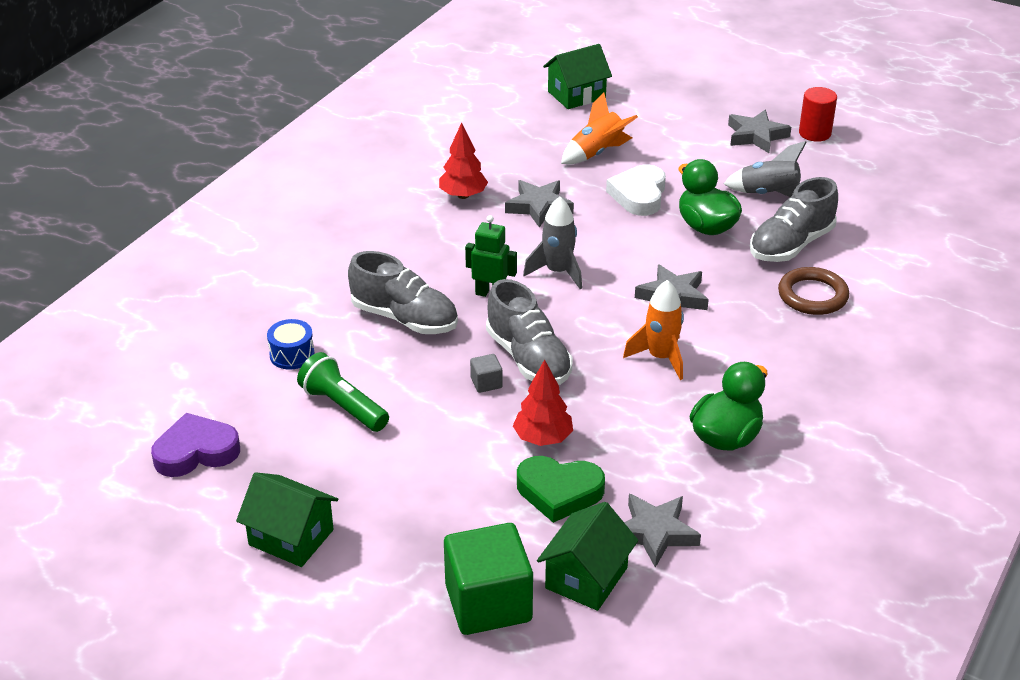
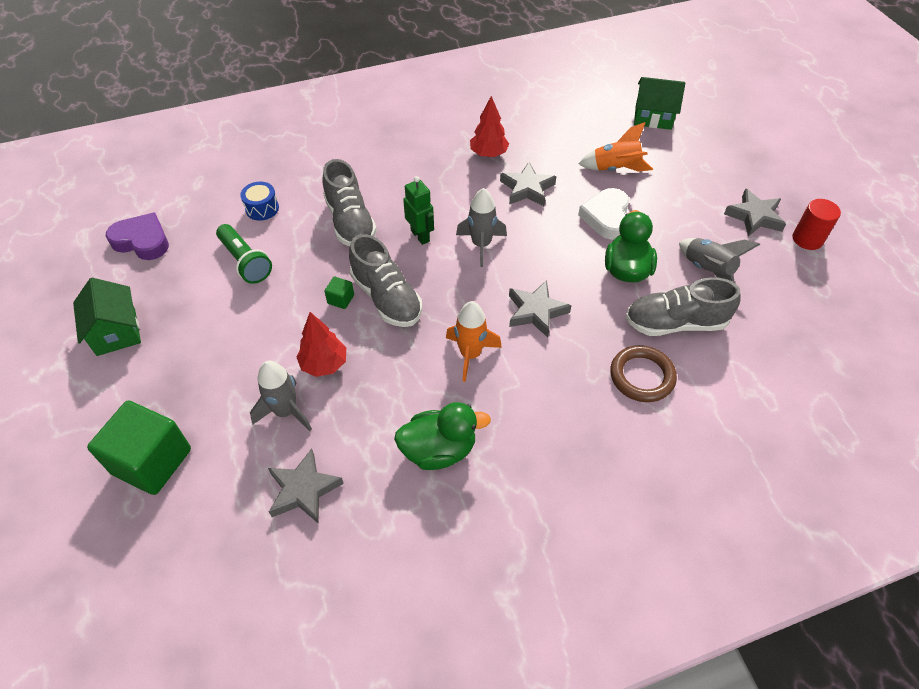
camera: 40 degrees right, 15 degrees up
green flashlight [297,352,389,432] -> green flashlight turned 150 degrees clockwise [216,224,272,284]
grey cube [470,354,502,393] -> green cube [324,277,354,309]
grey shoe [486,279,573,385] -> grey shoe turned 45 degrees counterclockwise [349,234,422,327]
green heart [517,456,605,523] -> grey rocket [250,361,312,431]
green house [537,502,638,611] -> none
white heart [606,165,666,216] -> white heart turned 45 degrees counterclockwise [578,188,629,240]

